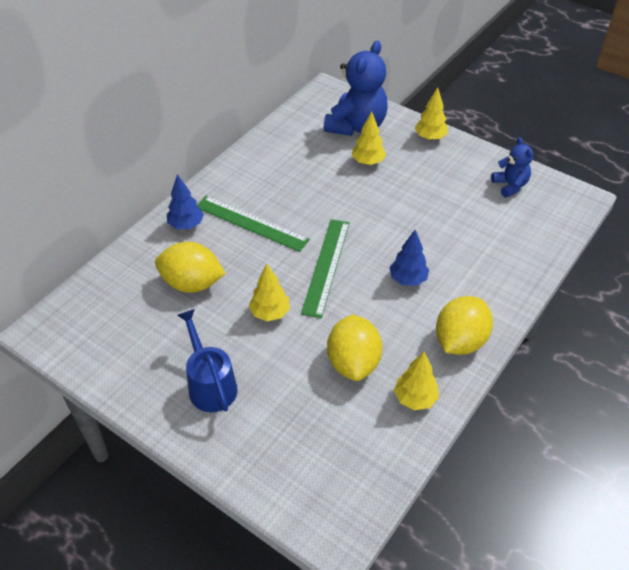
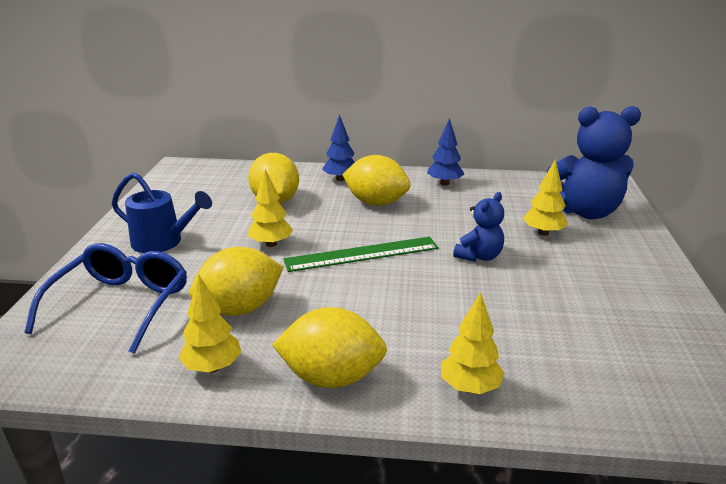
camera: 60 degrees right, 20 degrees down
blue watering can [177,309,238,412] -> blue watering can turned 75 degrees clockwise [112,172,212,253]
green ruler [197,196,310,252] -> yellow lemon [342,155,411,206]
blue tree [389,230,429,286] -> blue tree moved to [427,118,464,186]
yellow tree [415,87,448,141] -> yellow tree moved to [441,292,504,394]
blue teddy bear [491,137,533,198] -> blue teddy bear moved to [453,192,504,262]
none -> blue glasses [25,243,187,354]

